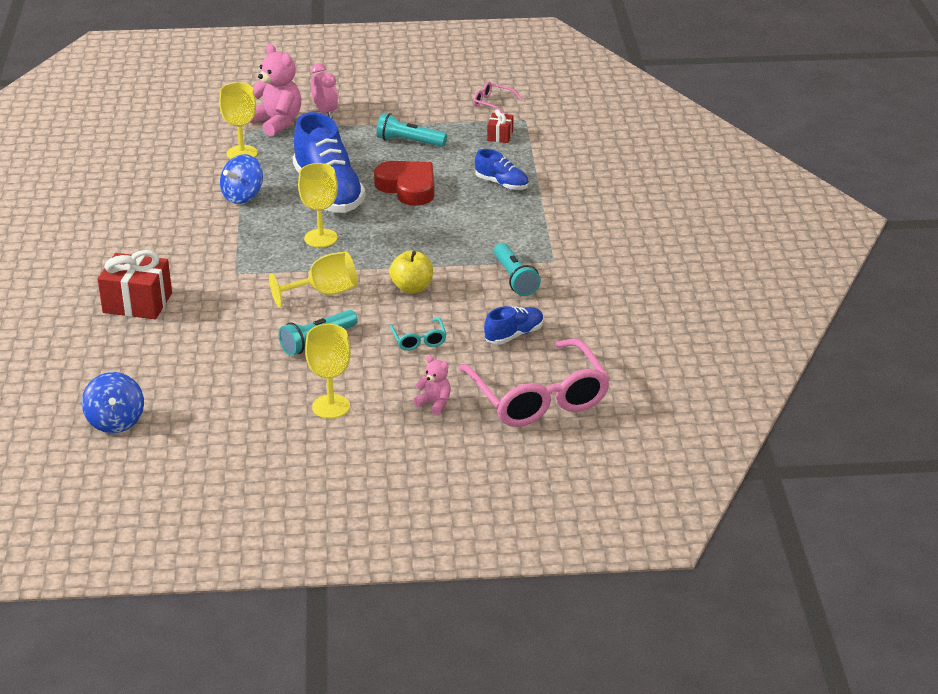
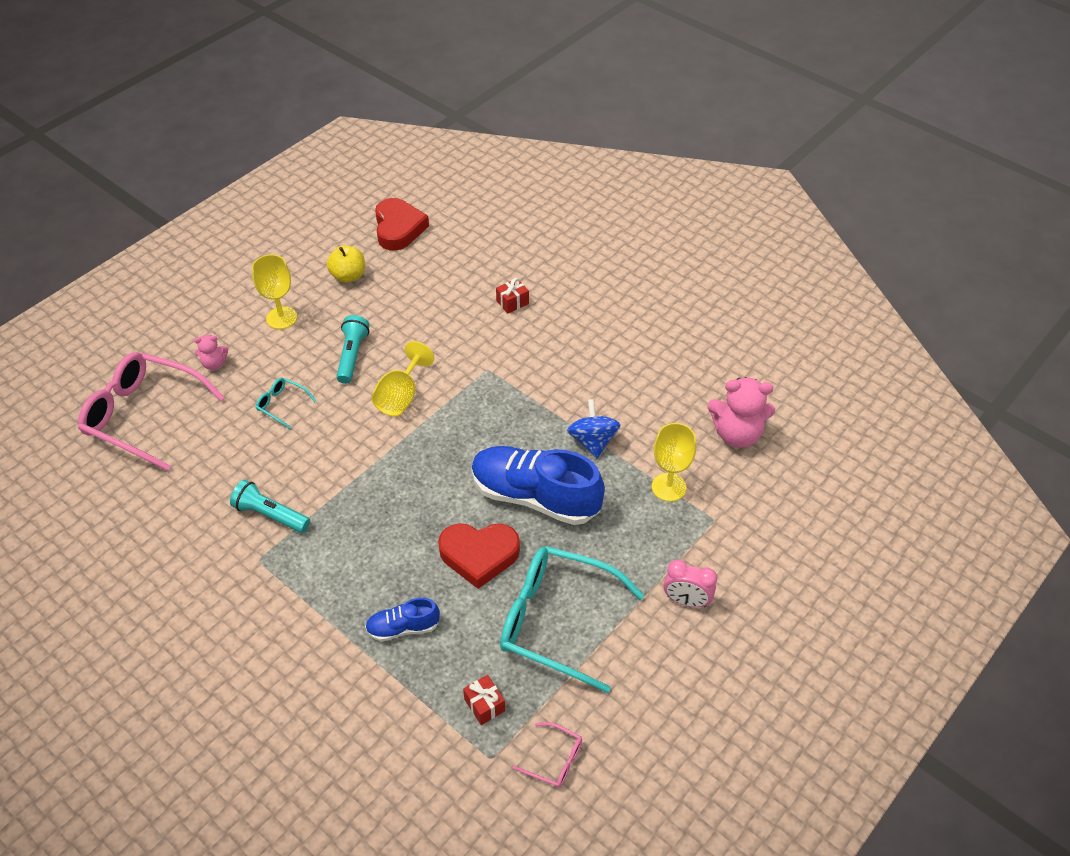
camera: 135 degrees right, 15 degrees up
blue spinning top [82,372,144,433] -> red heart [375,198,429,251]
red gift [98,250,172,319] -> red gift [496,278,529,314], size x0.52
pink teddy bear [249,44,301,136] -> pink teddy bear moved to [708,377,775,448]
yellow goblet [298,163,338,247] -> none
turquoise flashlight [377,113,447,147] -> turquoise glasses [500,546,645,693]
yellow apple [389,251,433,294] -> yellow apple moved to [327,245,365,283]
pink glasses [473,82,523,114] -> pink glasses turned 45 degrees clockwise [513,722,582,788]
blue shoe [484,306,544,344] -> none

